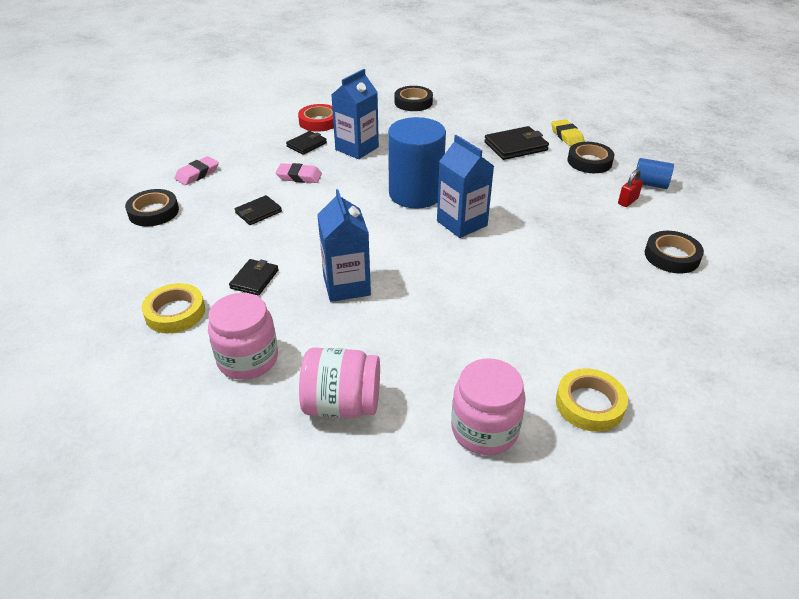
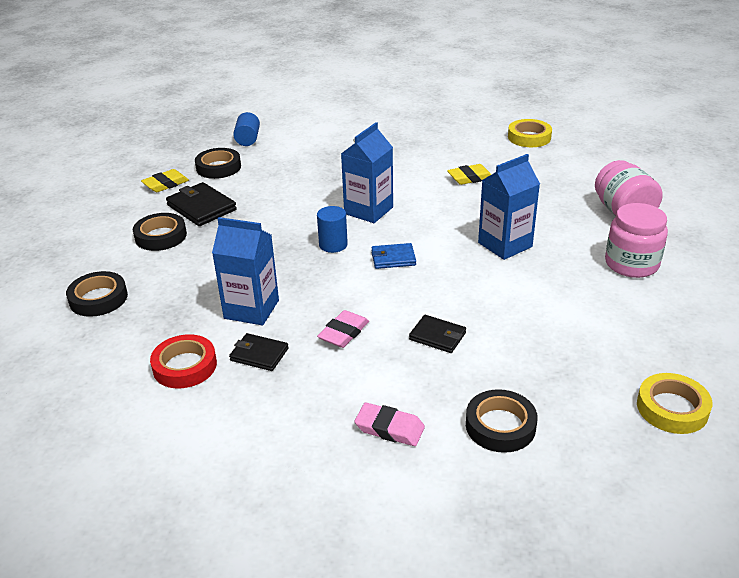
camera: 110 degrees left, 5 degrees down
yellow tape [142,283,205,333] -> yellow tape moved to [637,373,712,434]
black wallet [229,259,279,295] -> none
pink eraser [276,163,322,183] -> pink eraser turned 45 degrees clockwise [317,310,369,348]
blue cylinder [388,117,446,209] -> blue cylinder [317,206,348,253], size x0.48
pink jar [451,358,526,455] -> none
red padlock [618,169,643,207] -> none
black tape [645,231,704,273] -> black tape moved to [133,213,187,251]
none -> blue wallet [372,243,416,269]
none -> yellow eraser [447,164,492,185]

